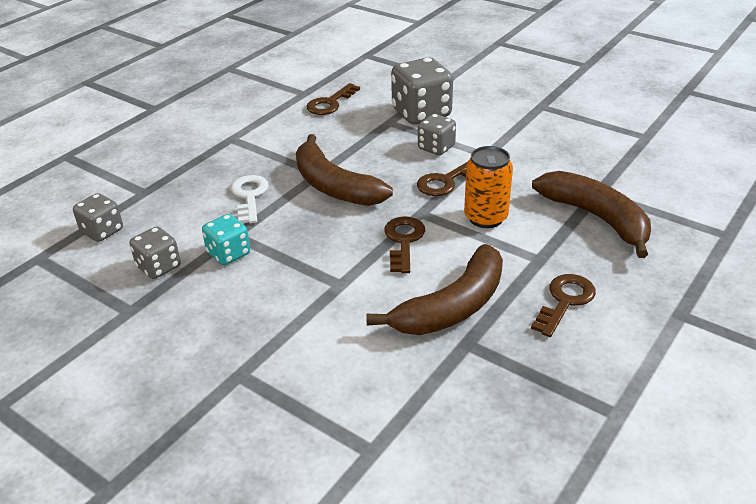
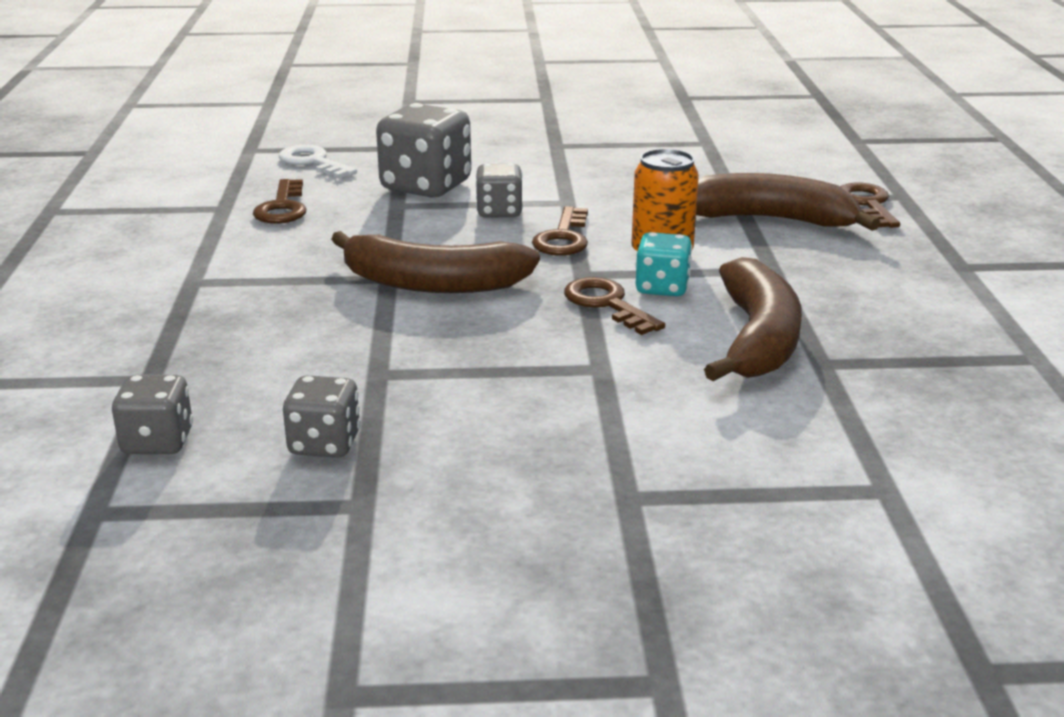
camera: 40 degrees left, 10 degrees down
turquoise dice [202,214,250,265] -> turquoise dice moved to [636,232,692,296]
white key [231,175,269,223] -> white key moved to [279,145,357,178]
brown key [531,274,596,337] -> brown key moved to [840,183,900,228]

